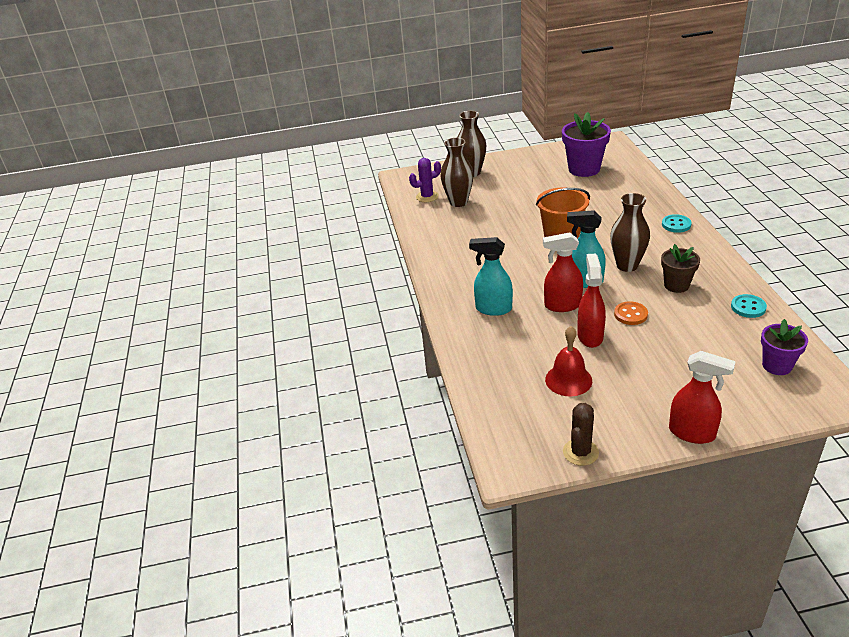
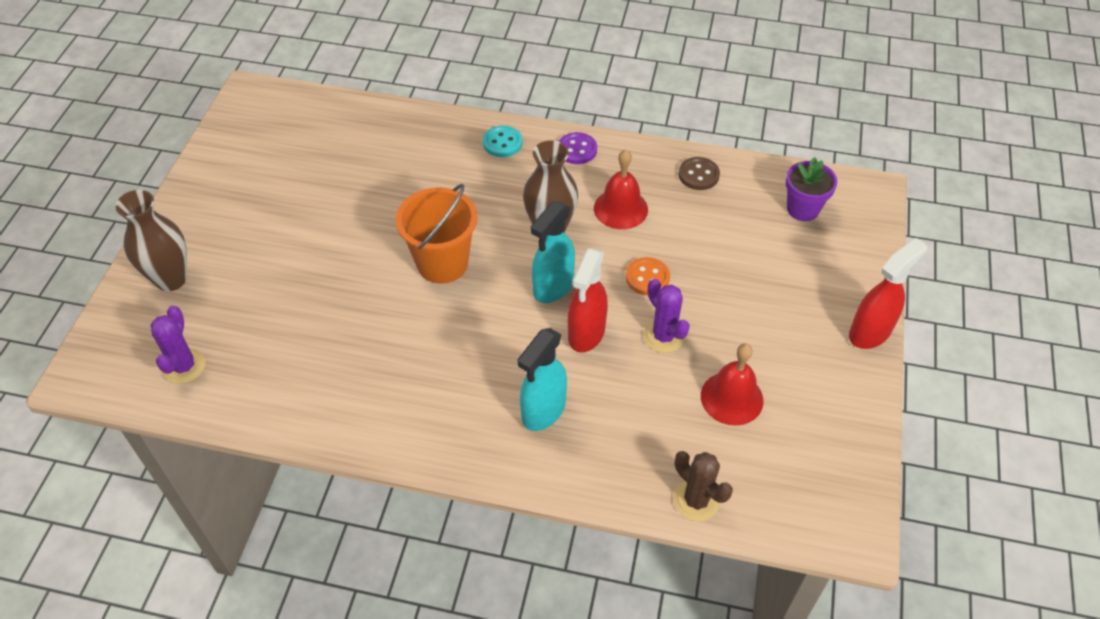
camera: 70 degrees left, 15 degrees up
brown vase [440,138,473,207] -> none
purple flower pot [562,112,611,177] -> none
brown cactus [563,403,599,466] -> brown cactus moved to [673,451,733,521]
red spray bottle [577,254,606,348] -> purple cactus [643,279,690,353]
brown flower pot [661,244,700,293] -> red bell [594,149,648,229]
turquoise button [731,294,767,318] -> brown button [679,157,720,190]
none -> purple button [559,132,597,164]

